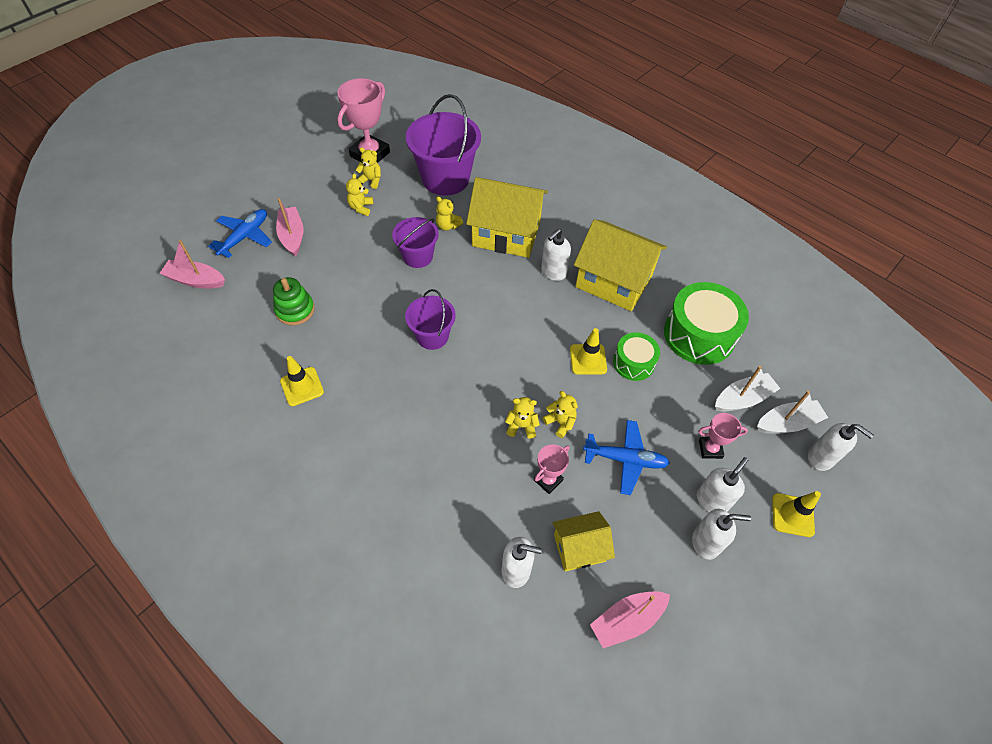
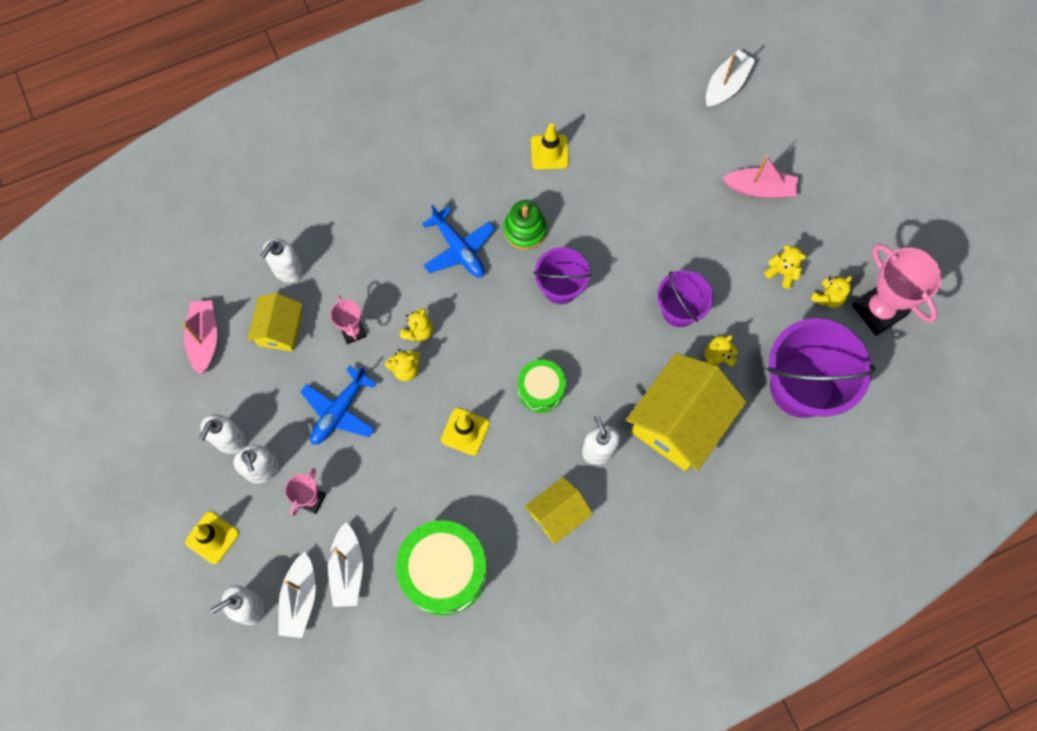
camera: 115 degrees right, 15 degrees up
pink boat [159,240,225,288] -> white boat [706,50,756,108]
blue plane [208,209,272,258] -> blue plane moved to [422,205,495,277]
green stacking toy [273,277,315,325] -> green stacking toy moved to [503,200,547,250]
yellow house [574,219,667,311] -> yellow house [525,477,593,544], size x0.55
green drum [613,332,660,381] -> green drum moved to [518,360,566,413]

